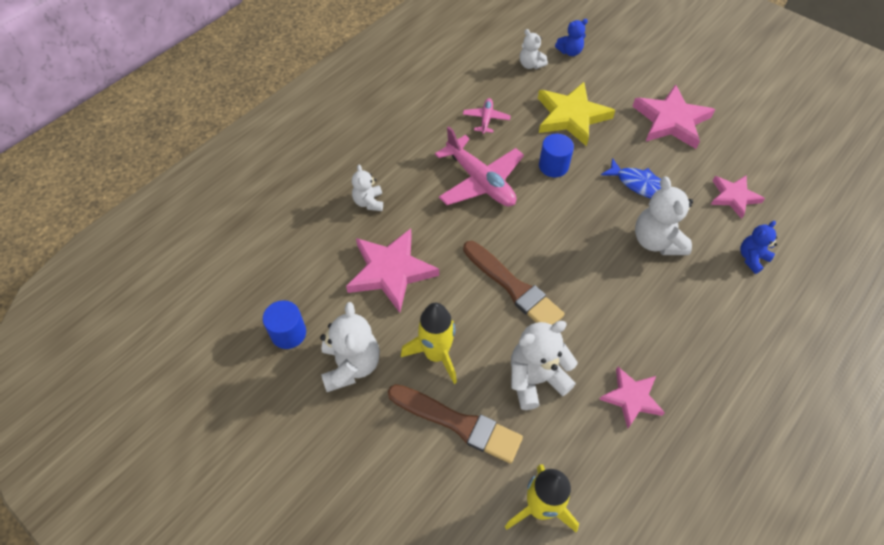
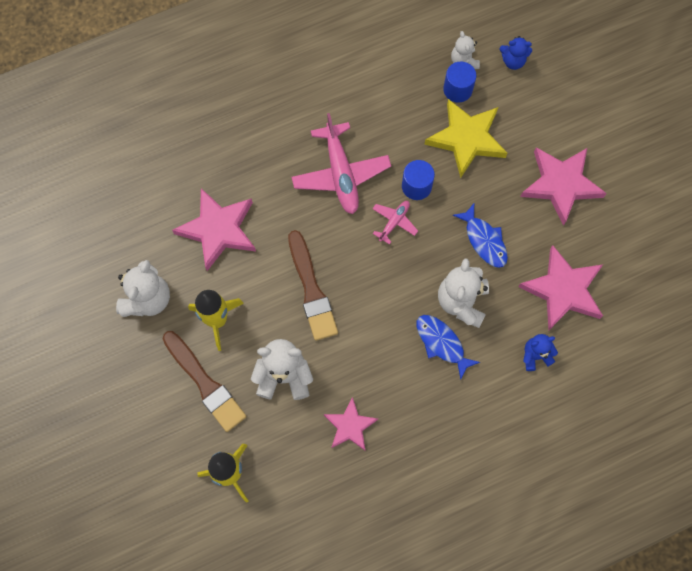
camera: 25 degrees right, 15 degrees up
blue cylinder [263,300,306,349] -> blue cylinder moved to [443,62,476,103]
white teddy bear [352,164,383,211] -> none
pink plane [463,98,511,134] -> pink plane moved to [372,201,418,245]
pink star [711,176,765,219] -> pink star [518,245,603,330], size x1.65
none -> blue fish [416,315,480,380]

